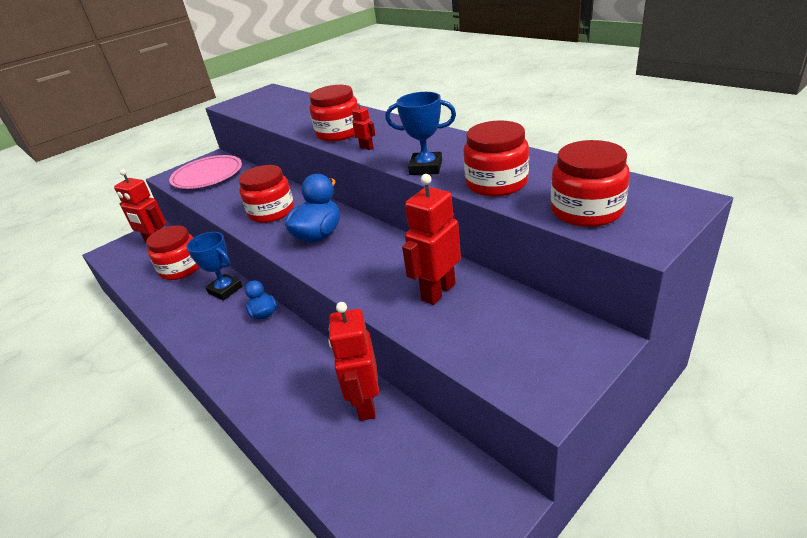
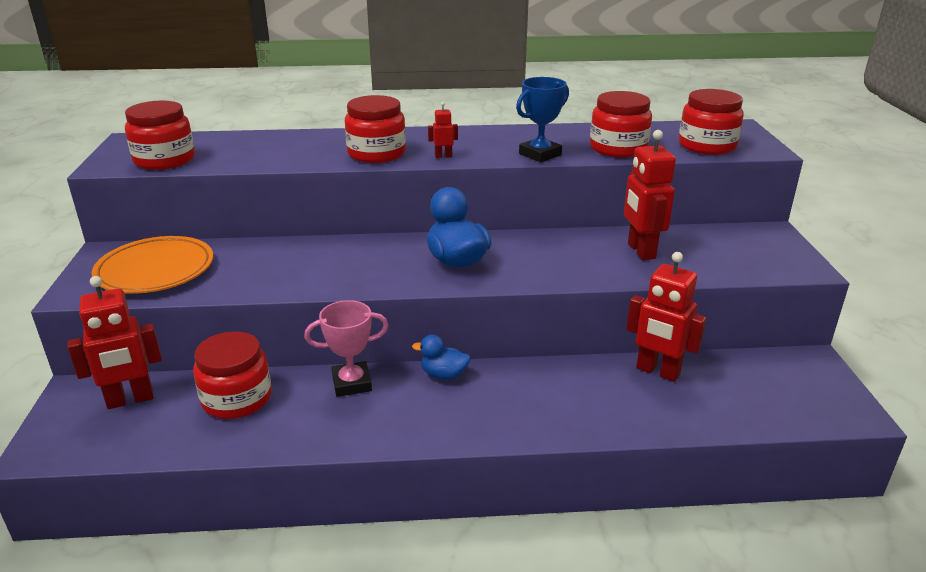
camera: 55 degrees left, 5 degrees down
pink plate [169,155,242,189] -> orange plate [92,236,213,294]
blue trophy [186,232,242,301] -> pink trophy [304,300,389,397]
red jar [239,165,294,223] -> red jar moved to [125,101,195,170]

